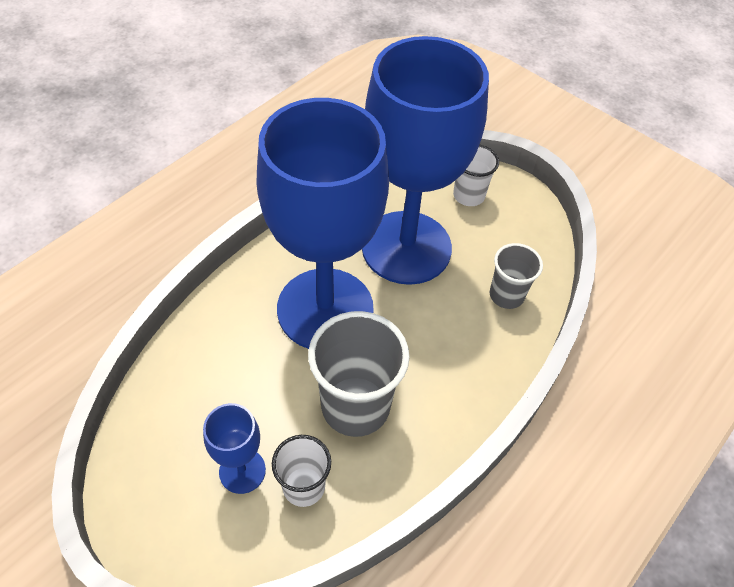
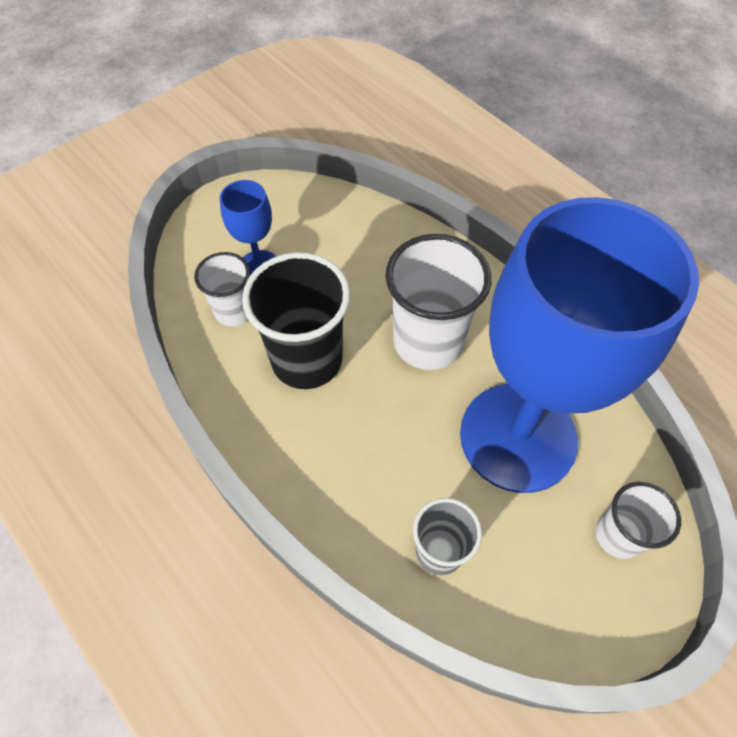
camera: 100 degrees right, 5 degrees up
blue goblet [256,98,389,349] -> white cup [385,234,491,370]
grey cup [308,311,410,437] -> black cup [242,252,350,389]

